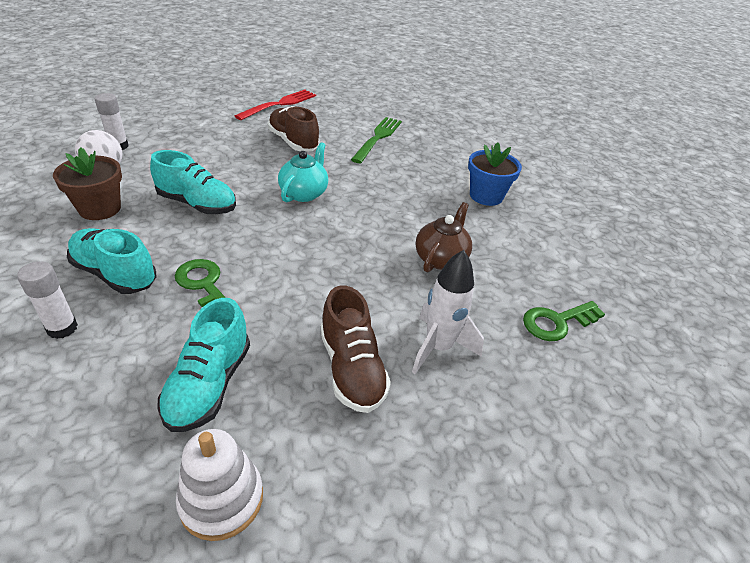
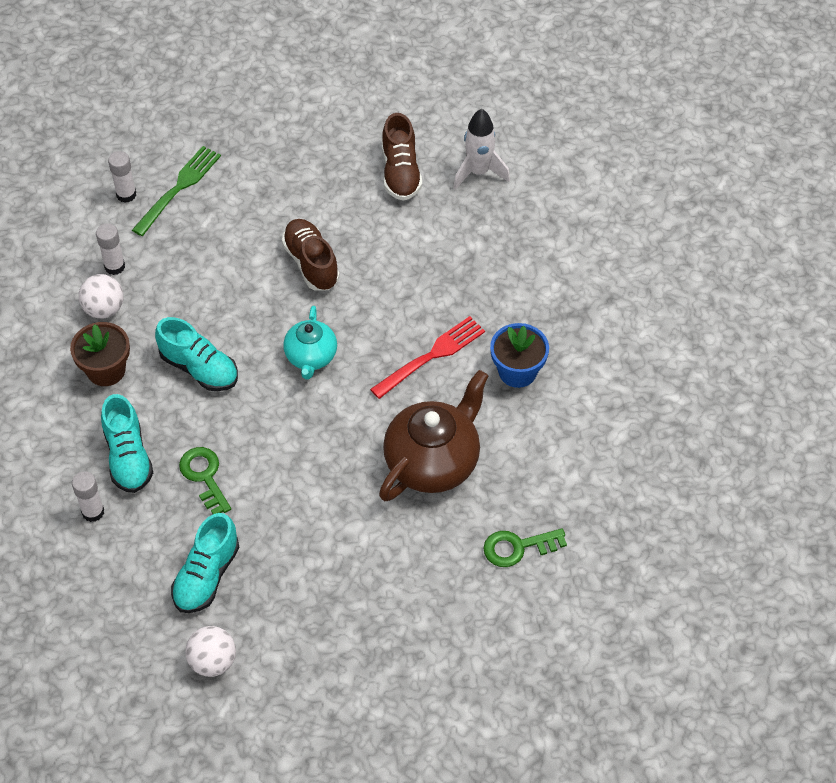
camera: 15 degrees right, 15 degrees up
turquoise shoe [67,228,156,294] -> turquoise shoe turned 150 degrees counterclockwise [101,394,153,493]
white stacking toy [176,429,263,541] -> white ball [185,626,236,677]
red fork [235,89,316,120] -> red fork moved to [370,316,485,399]
turquoise teapot [278,142,328,202] -> turquoise teapot turned 150 degrees clockwise [284,306,337,379]
brown shoe [320,285,391,413] -> brown shoe moved to [382,113,422,201]
green fork [351,117,402,163] -> green fork moved to [132,146,221,236]
white rocket [412,250,484,374] -> white rocket moved to [453,109,510,190]
brown teapot [416,202,472,272] -> brown teapot [379,370,489,501], size x1.72
none -> white glue stick [108,151,136,203]

